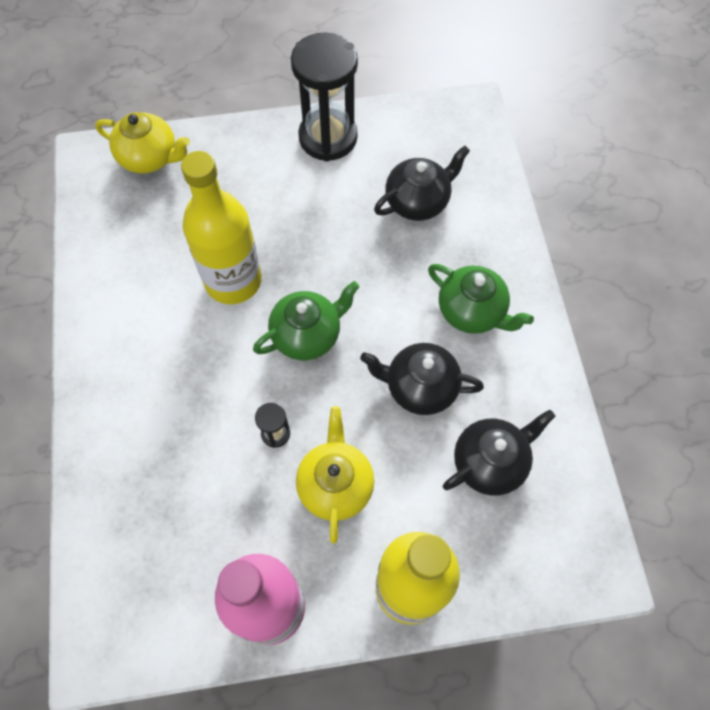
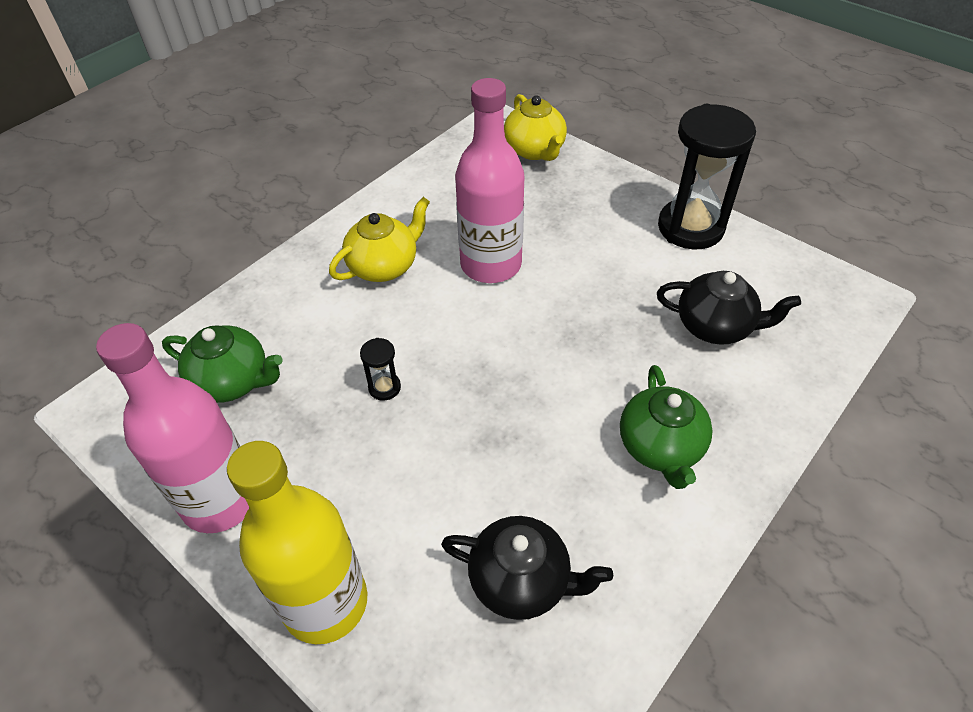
camera: 50 degrees right, 15 degrees down
yellow bottle [181,151,262,304] -> pink bottle [455,78,524,283]
green teapot [253,281,359,360] -> green teapot moved to [162,325,283,403]
yellow teapot [296,406,374,544] -> yellow teapot moved to [329,197,430,282]
black teapot [360,343,484,415] -> none

